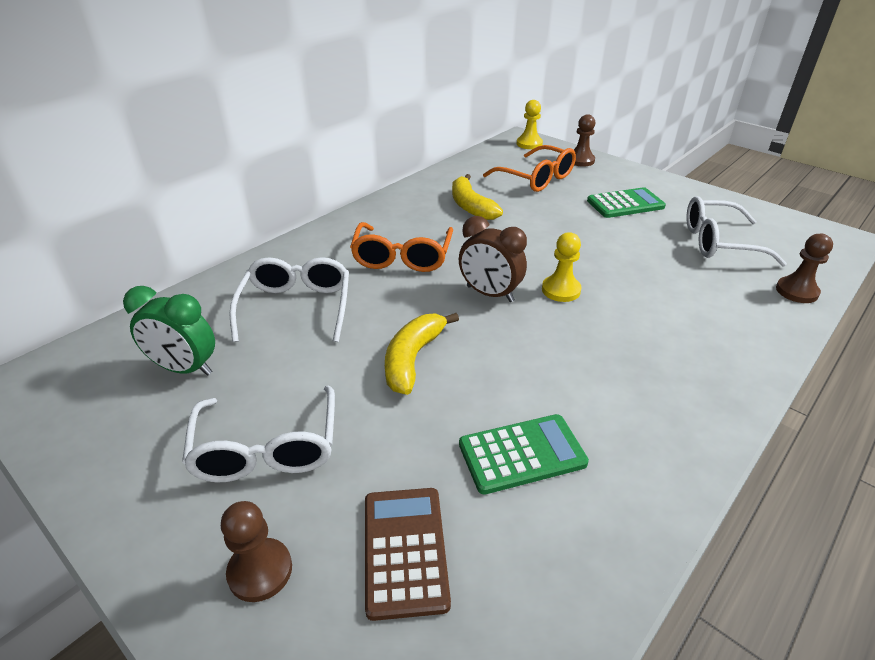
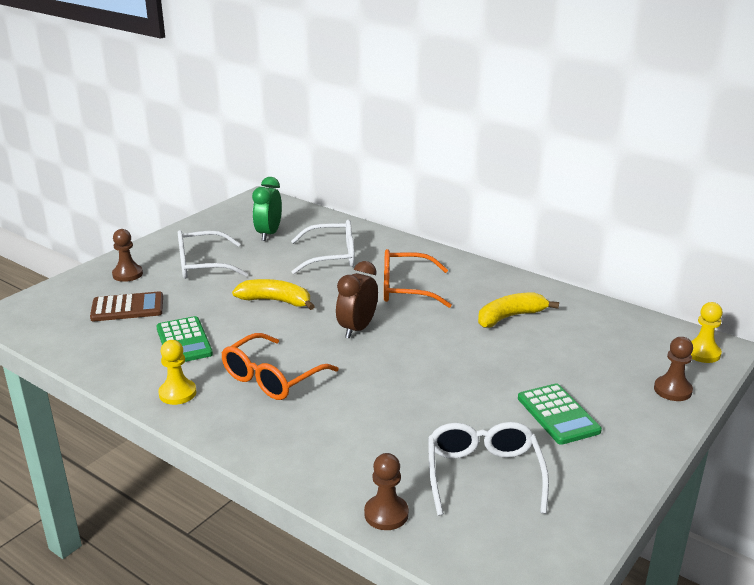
camera: 85 degrees right, 10 degrees down
orange glasses [483,145,576,192] -> orange glasses moved to [221,333,339,400]
yellow pawn [542,232,581,302] -> yellow pawn moved to [158,340,196,405]

